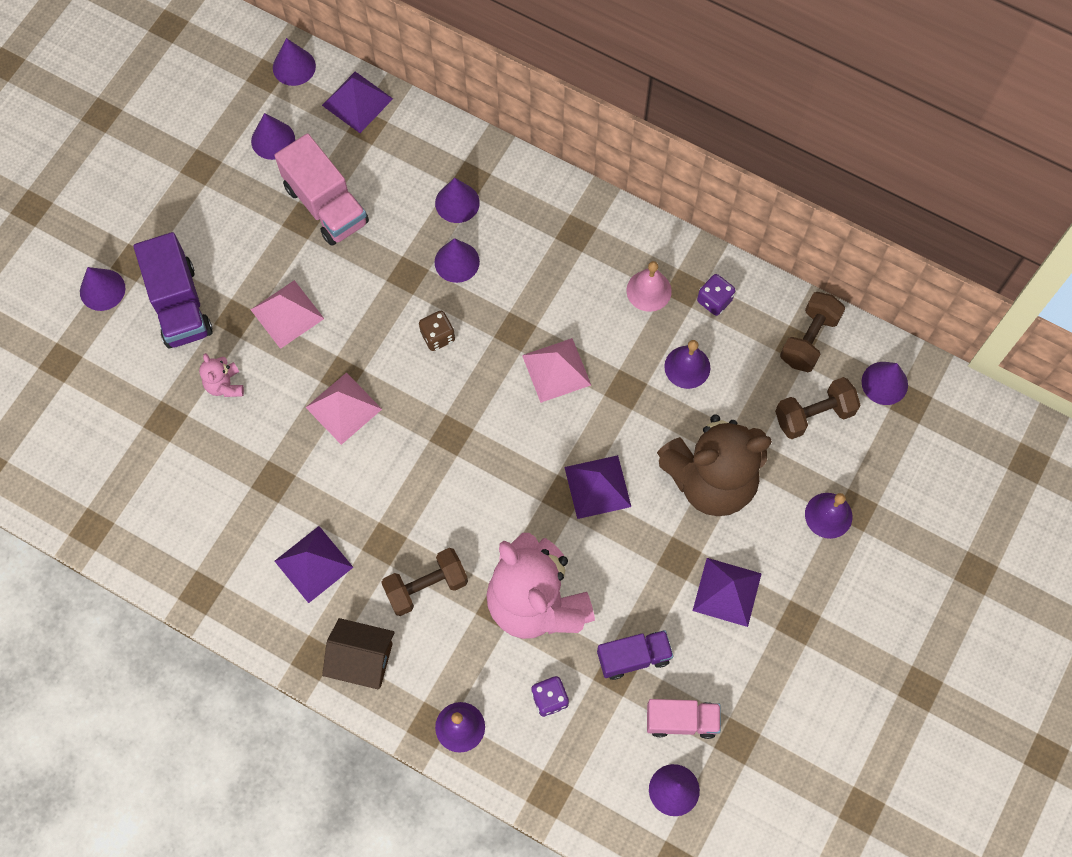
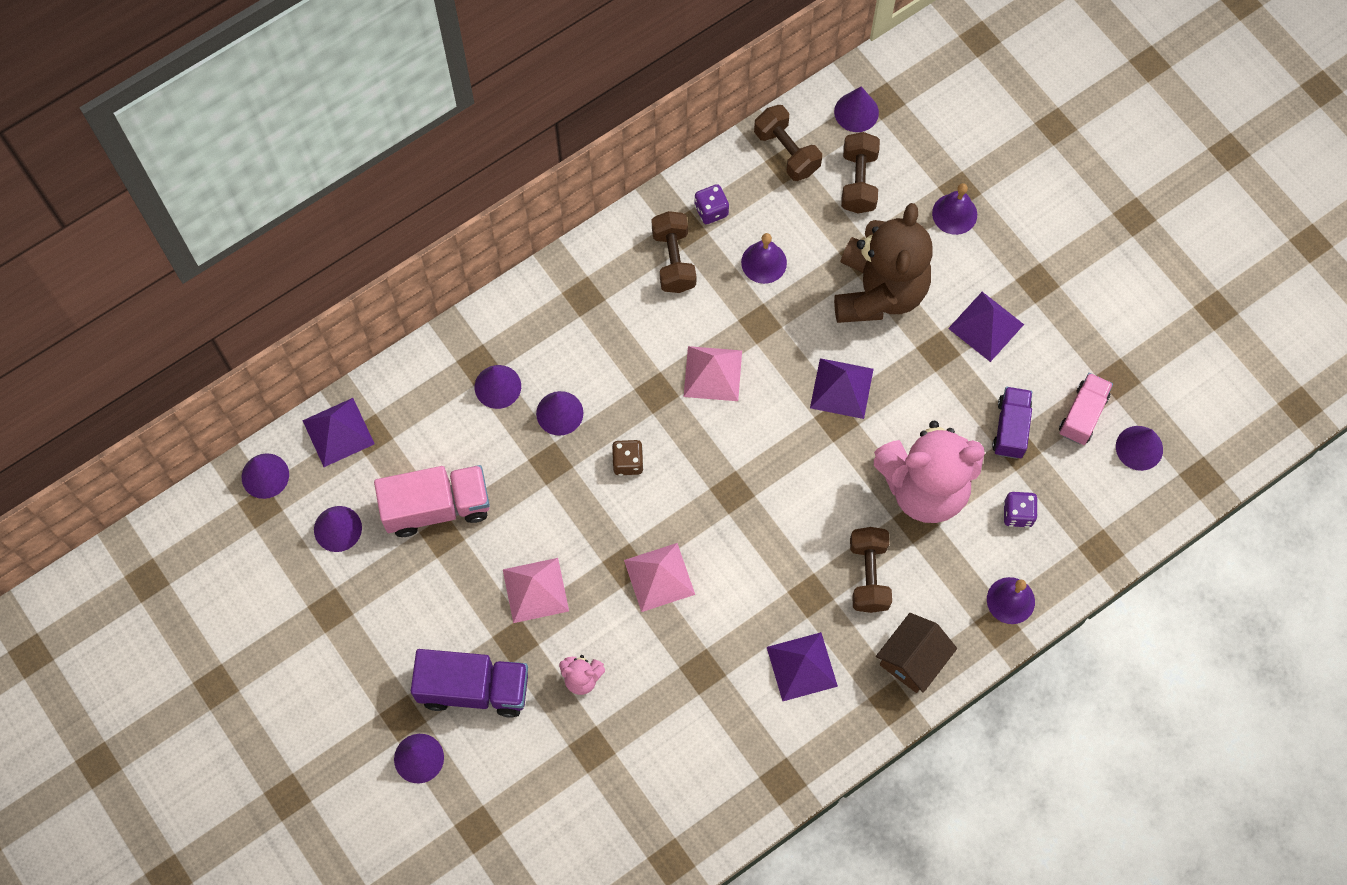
camera: 65 degrees left, 0 degrees up
pink bell [626,261,672,312] -> brown dumbbell [652,211,697,293]

